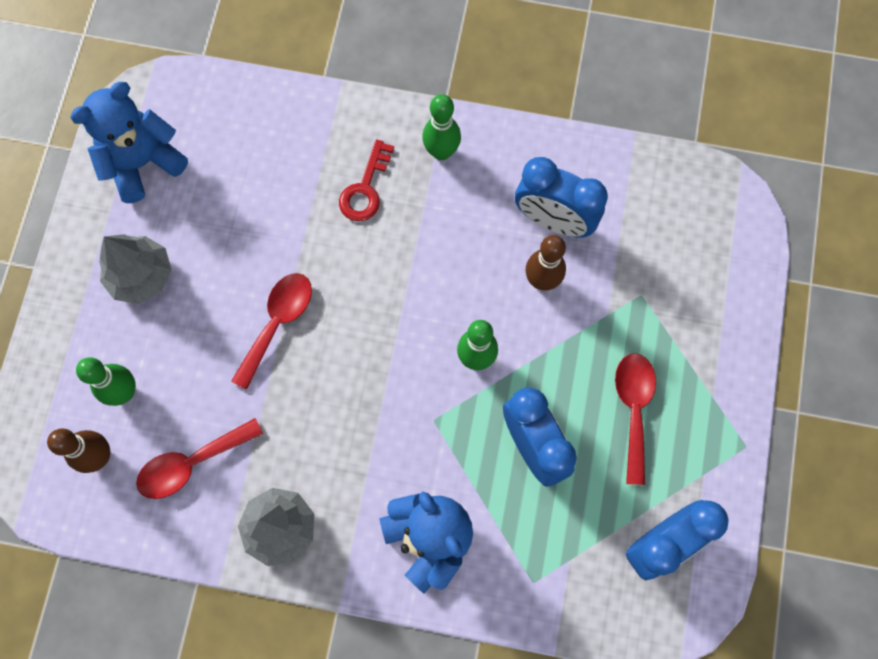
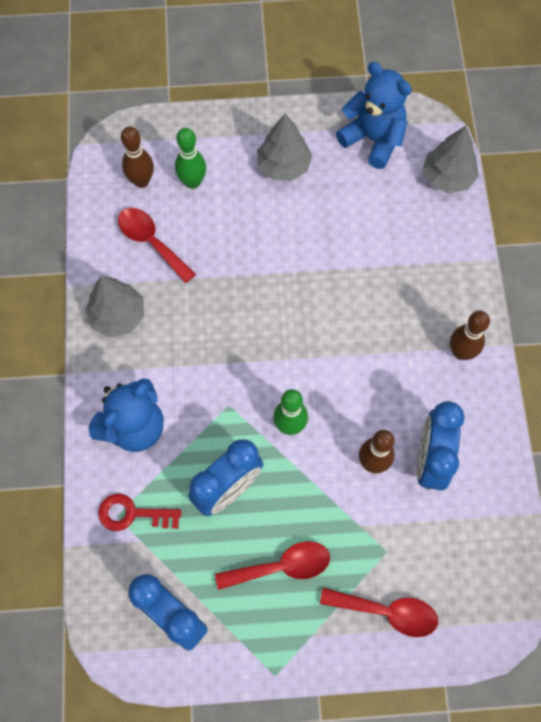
camera: 75 degrees right, 5 degrees down
red spoon [231,273,312,390] -> red spoon moved to [320,588,438,637]
red key [339,139,394,221] -> red key moved to [98,494,182,531]
green bowling pin [422,94,461,160] -> brown bowling pin [450,311,490,360]
none -> grey tree [422,126,479,193]

